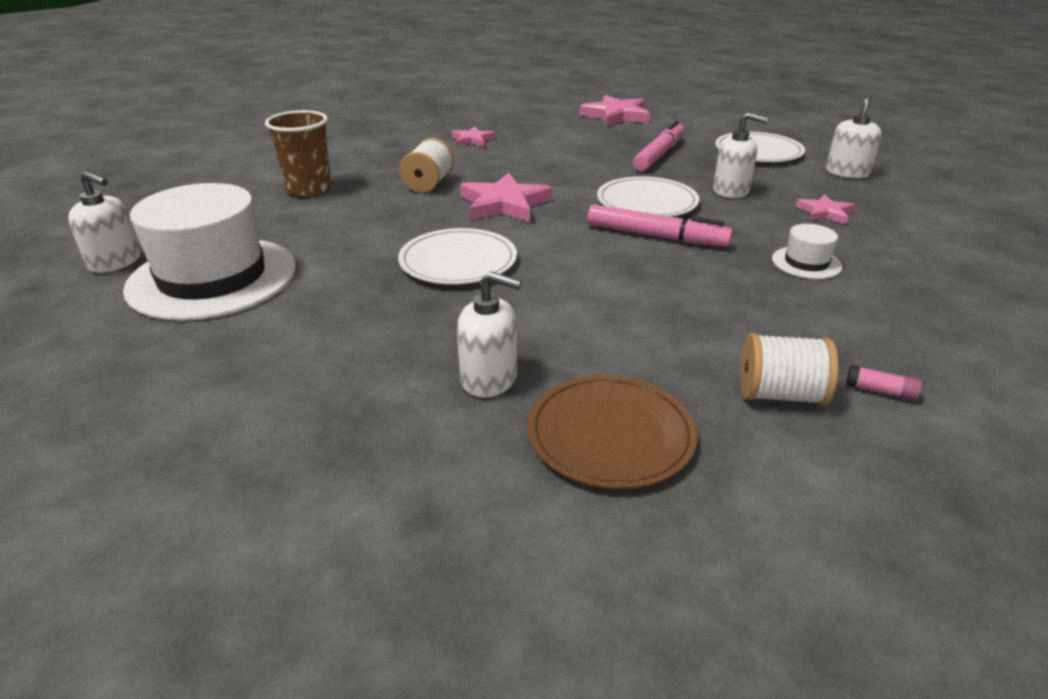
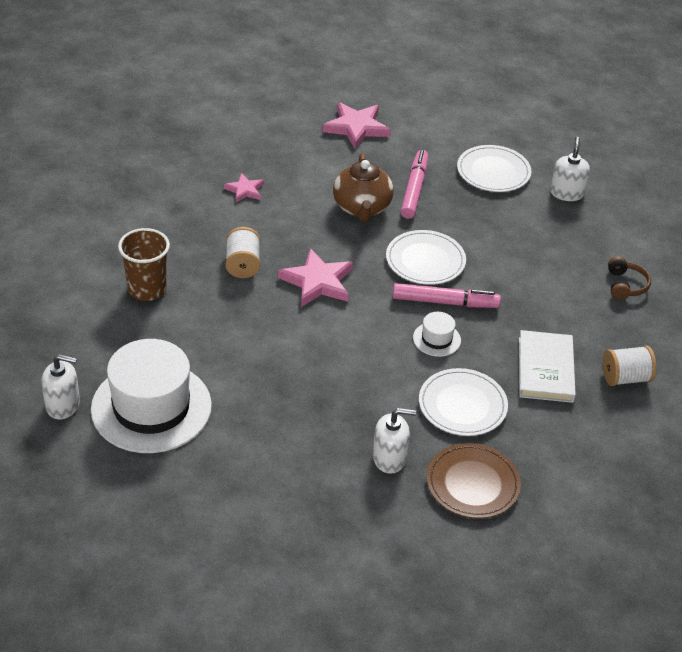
camera: 20 degrees left, 10 degrees up
white plate [398,228,517,285] -> white plate moved to [419,368,508,436]
white soap dispenser [713,112,768,198] -> none
white spool [740,333,838,405] -> white spool moved to [603,346,657,386]
white hat [772,224,842,279] -> white hat moved to [413,312,461,357]
pink star [796,194,855,224] -> none
pink glue stick [846,365,922,401] -> none
none -> brown teapot [333,153,394,222]
none -> white book [519,330,576,403]
none -> brown headphones [608,256,651,300]

